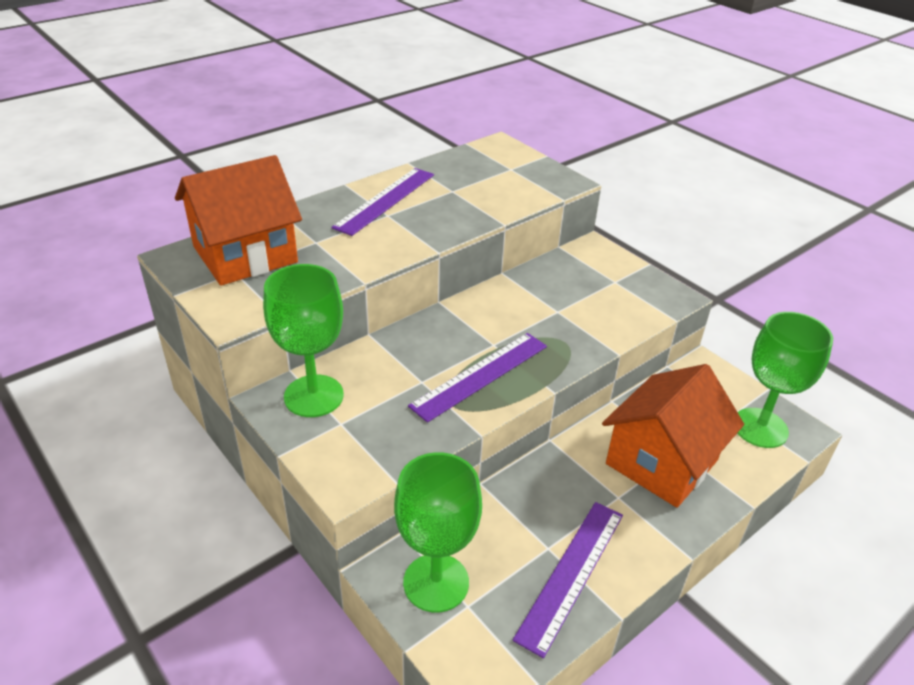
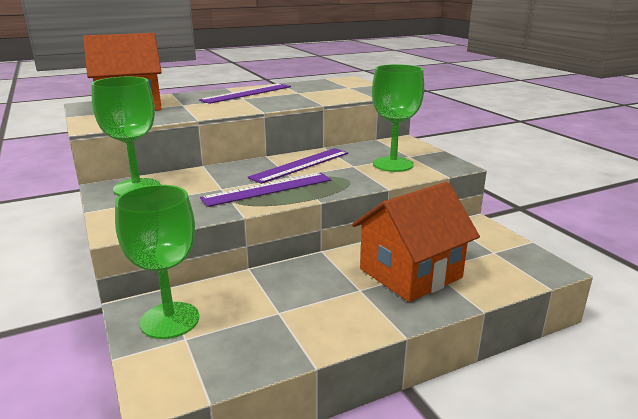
camera: 15 degrees right, 15 degrees down
purple ruler [513,502,623,658] -> purple ruler moved to [248,148,348,184]
green goblet [737,312,833,448] -> green goblet moved to [372,64,424,172]

